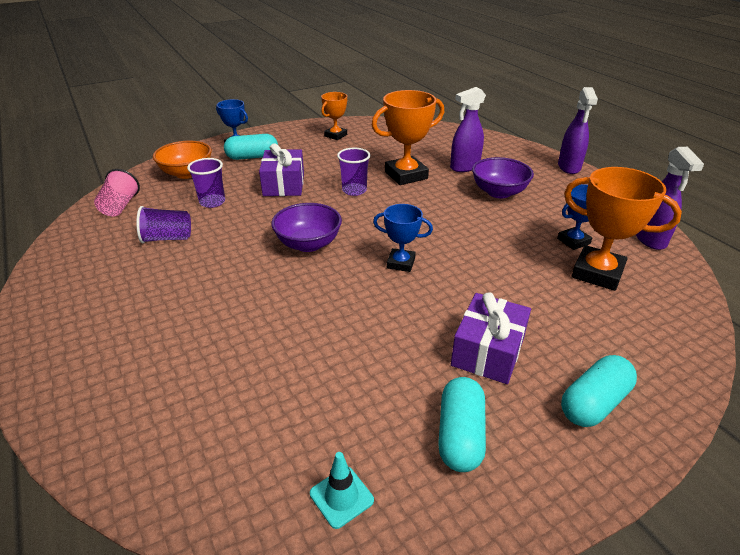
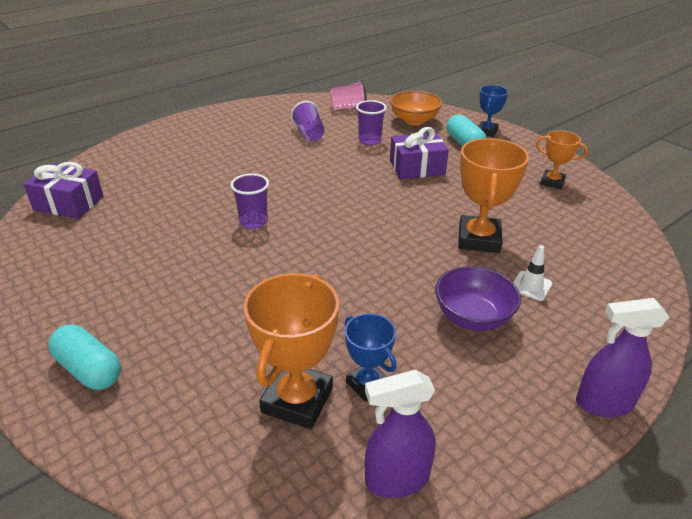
camera: 80 degrees right, 0 degrees up
purple bowl [271,203,342,252] -> none
turquoise traffic cone [310,452,374,529] -> none
purple cup [337,148,370,196] -> purple cup moved to [230,174,269,229]
orange trophy [372,90,444,185] -> orange trophy turned 45 degrees clockwise [458,138,529,253]
blue trophy [373,204,433,272] -> none
turquoise capsule [438,377,486,472] -> none
purple spray bottle [450,87,486,172] -> white traffic cone [513,245,552,301]
purple gift [451,292,531,384] -> purple gift moved to [23,162,104,219]

